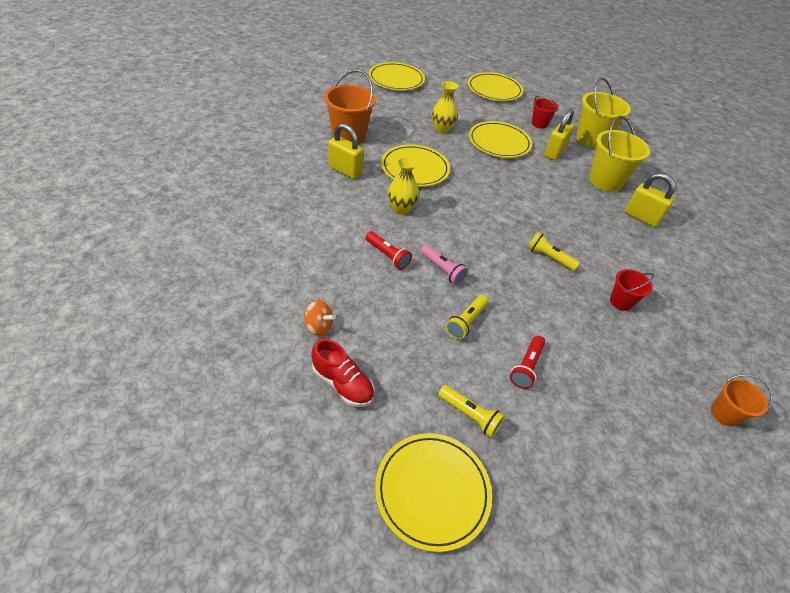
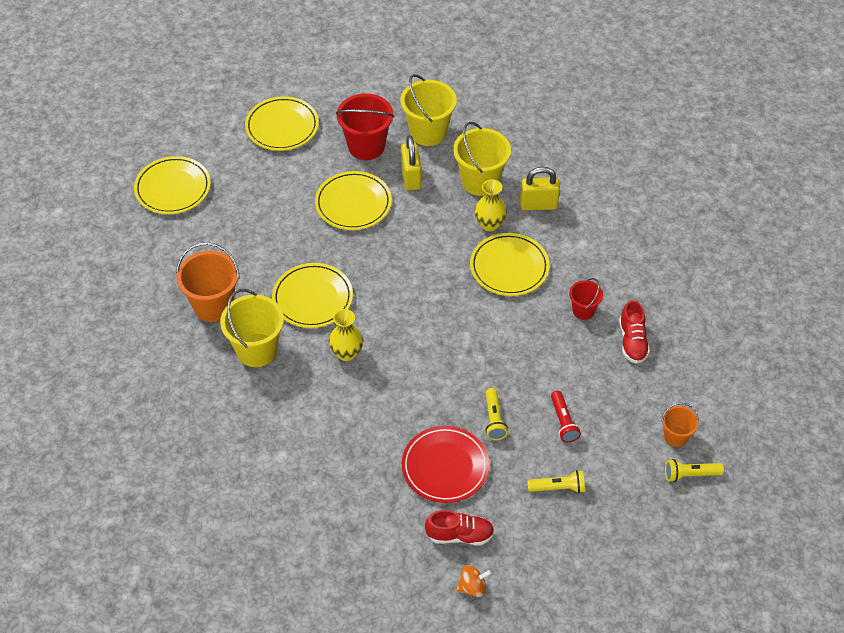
camera: 35 degrees left, 5 degrees up
orange spinning top [304,300,336,336] -> orange spinning top moved to [456,565,492,597]
yellow padlock [328,123,364,179] -> yellow bucket [220,289,284,367]
red flashlight [365,231,412,270] -> none
yellow plate [375,433,492,552] -> yellow plate moved to [470,233,550,296]
pink flashlight [421,245,469,285] -> none
yellow vase [432,81,459,133] -> yellow vase moved to [475,179,507,231]
yellow flashlight [528,232,580,271] -> yellow flashlight moved to [665,459,724,482]
red bucket [531,95,559,129] -> red bucket [336,93,394,160], size x1.81
orange bucket [711,374,772,426] -> orange bucket moved to [661,403,699,447]
none -> red plate [402,426,490,503]
none -> red shoe [619,300,650,364]

